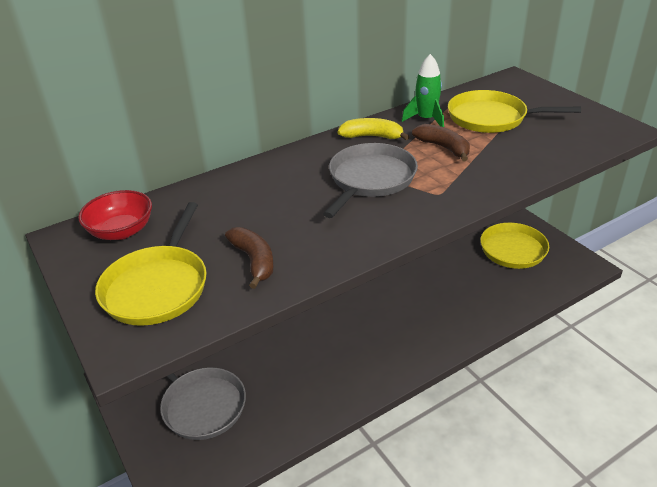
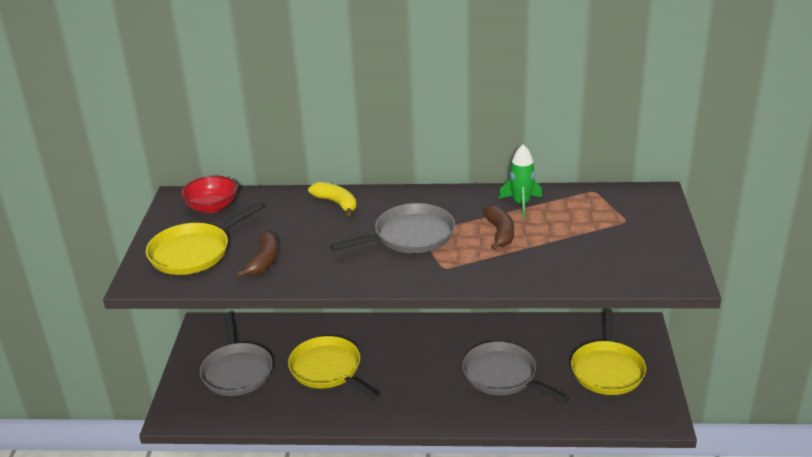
camera: 35 degrees right, 5 degrees down
yellow banana [338,118,409,140] -> yellow banana moved to [308,182,356,216]
yellow pan [448,90,581,133] -> yellow pan moved to [288,336,379,401]
none -> grey pan [462,341,570,404]

